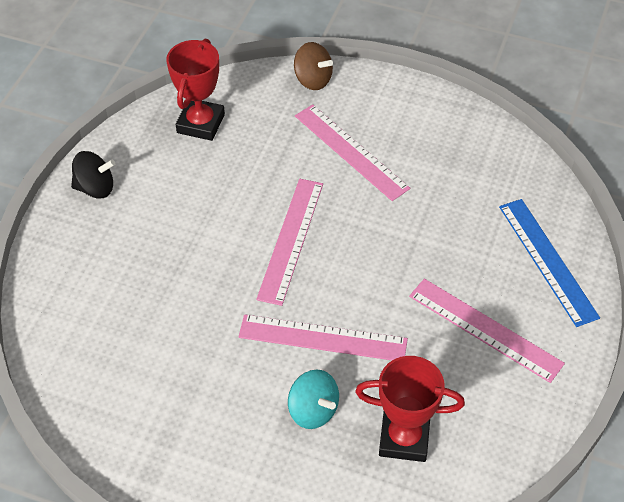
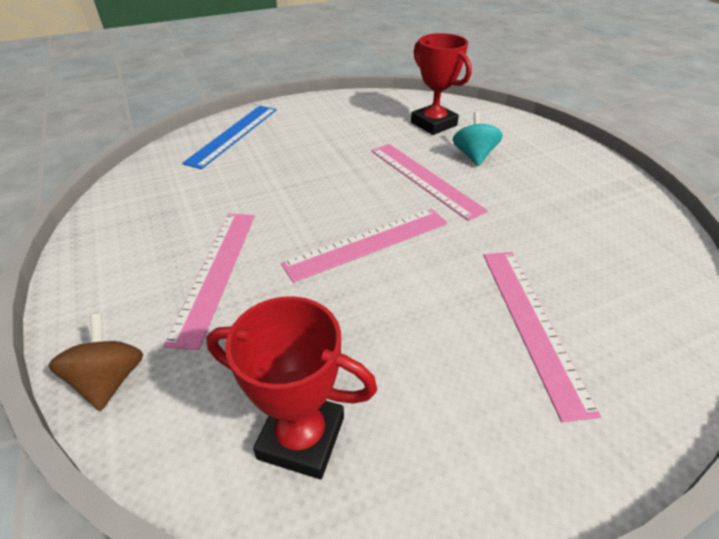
camera: 135 degrees left, 10 degrees down
black spinning top [71,151,115,198] -> none
red trophy [166,39,225,141] -> red trophy turned 45 degrees clockwise [206,296,377,479]
pink ruler [409,279,565,383] -> pink ruler moved to [483,252,601,422]

